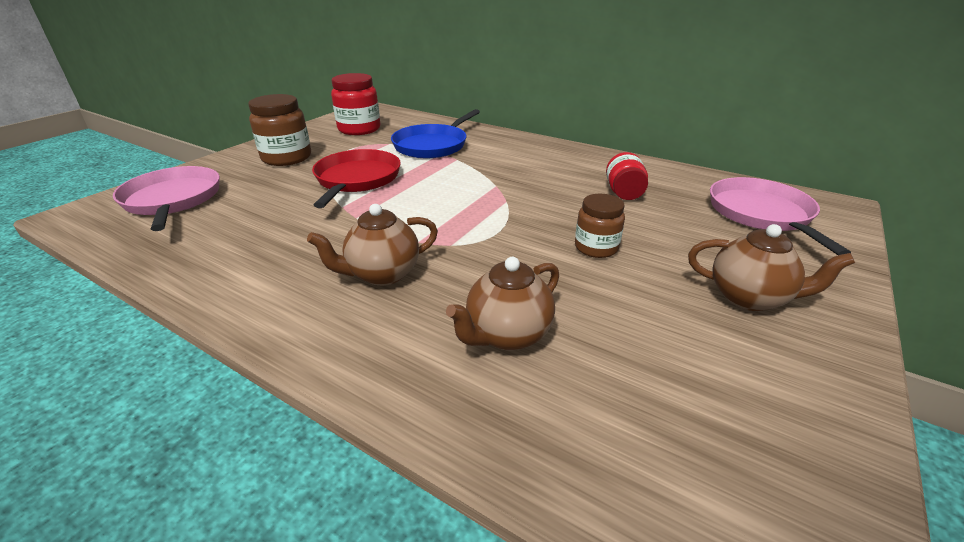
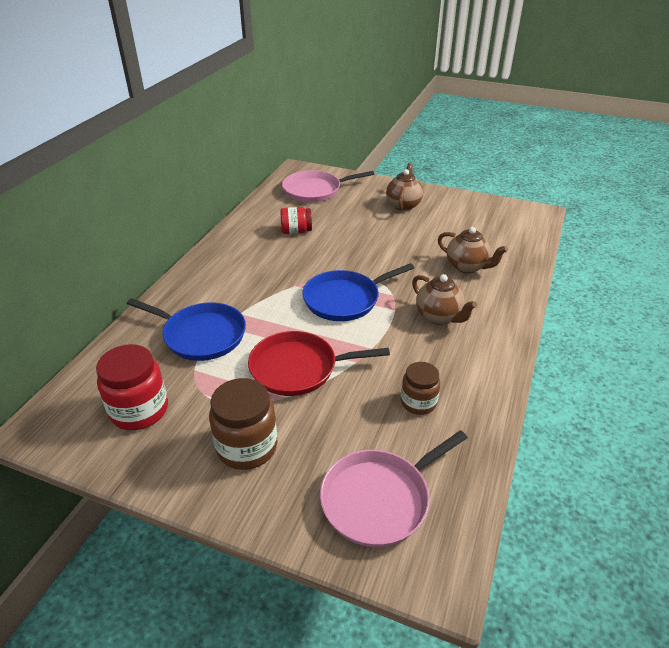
camera: 100 degrees left, 5 degrees up
brown jar [575,194,625,258] -> brown jar moved to [401,362,440,415]
none -> blue pan [302,263,414,321]

